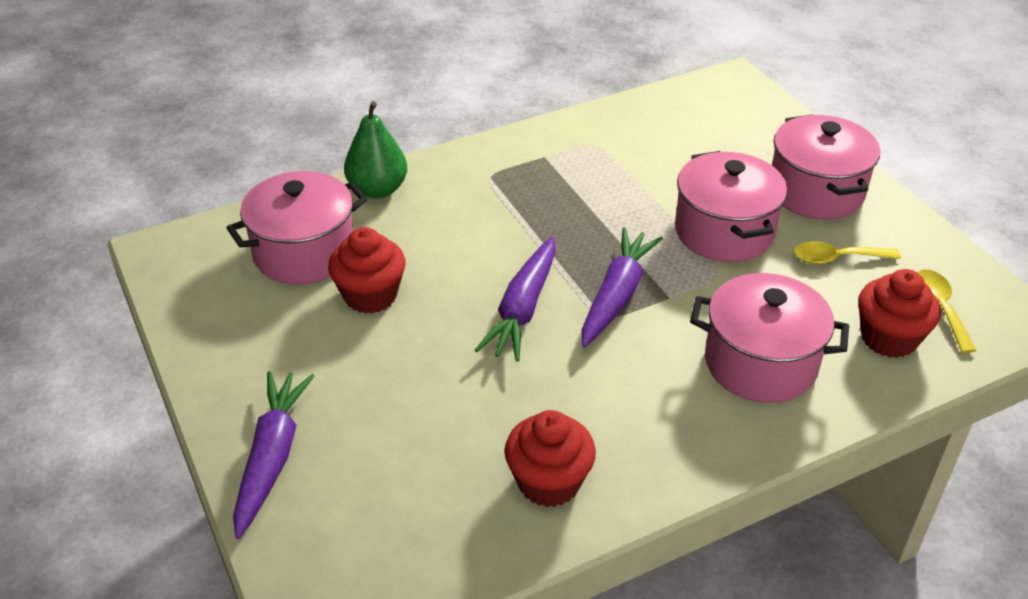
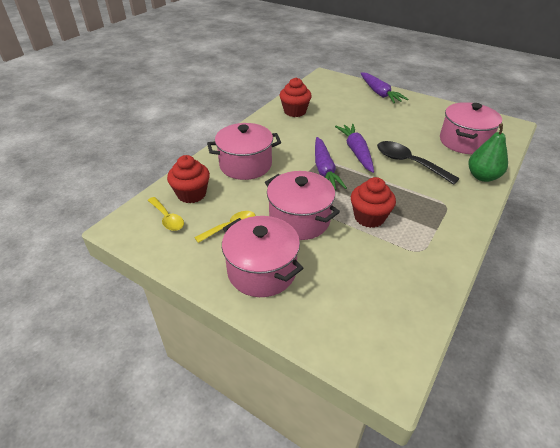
camera: 150 degrees right, 0 degrees up
red cupcake [328,227,406,314] -> red cupcake moved to [351,177,396,228]
none -> black spoon [377,141,460,185]

